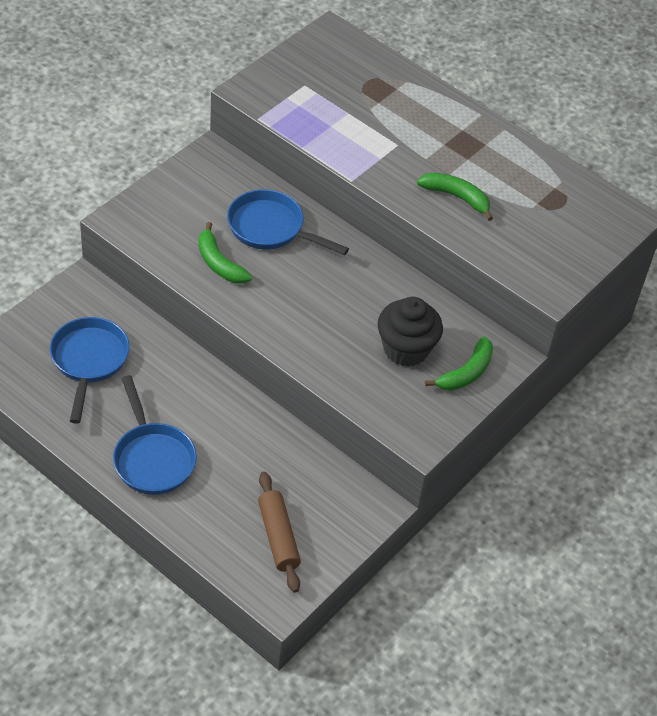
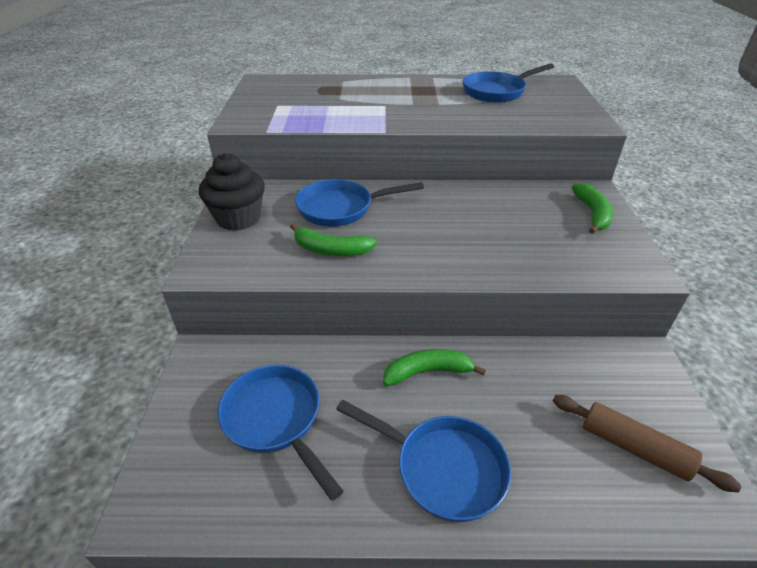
camera: 35 degrees left, 10 degrees down
black cupcake [378,297,443,367] -> black cupcake moved to [199,153,265,231]
green banana [417,173,493,221] -> green banana moved to [383,349,486,386]
none -> blue pan [462,63,554,103]

